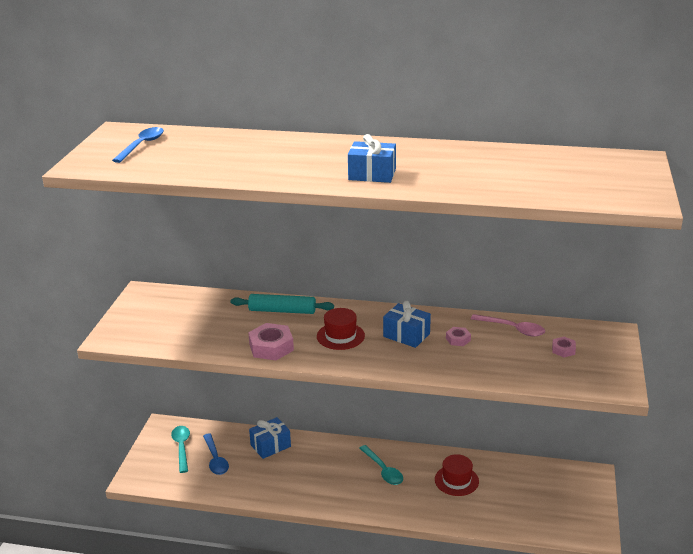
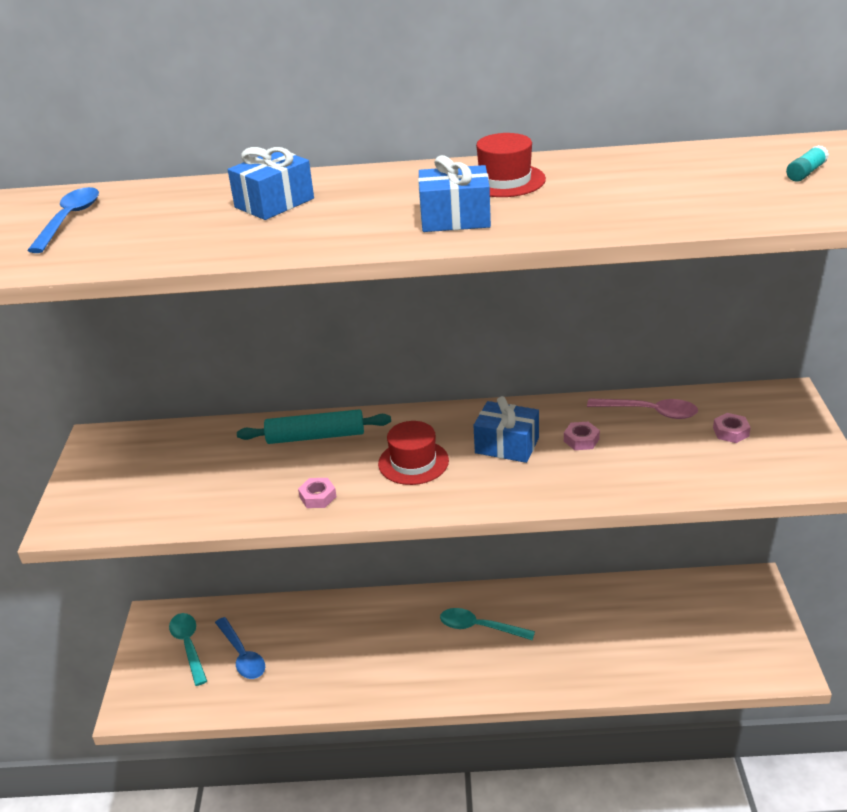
camera: 10 degrees left, 5 degrees up
pink nut [248,323,294,360] -> pink nut [298,478,337,508], size x0.53
blue gift [249,417,291,459] -> blue gift moved to [228,147,314,220]
turquoise spoon [359,445,403,485] -> turquoise spoon turned 150 degrees clockwise [440,608,535,640]
red hat [435,454,479,496] -> red hat moved to [476,133,546,197]
none -> turquoise glue stick [786,145,829,182]

